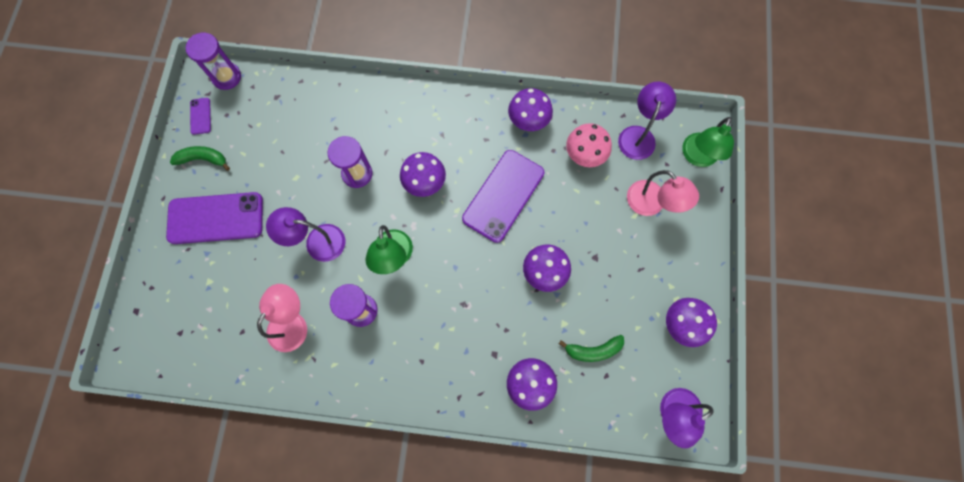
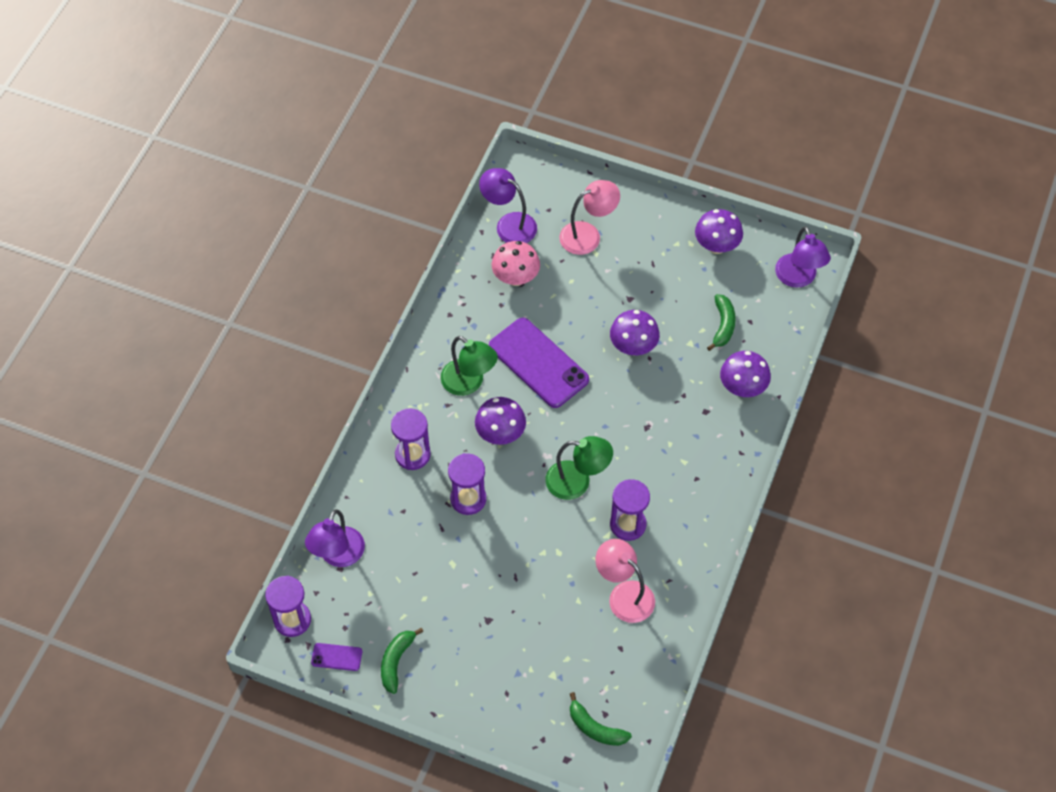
camera: 75 degrees left, 15 degrees down
purple phone [166,192,263,244] -> none
purple lamp [266,207,345,262] -> purple lamp moved to [305,509,365,567]
purple mushroom [508,88,553,131] -> none
green lamp [682,117,734,167] -> green lamp moved to [441,336,498,396]
none -> purple hourglass [391,408,431,470]
none -> green banana [570,692,632,746]

